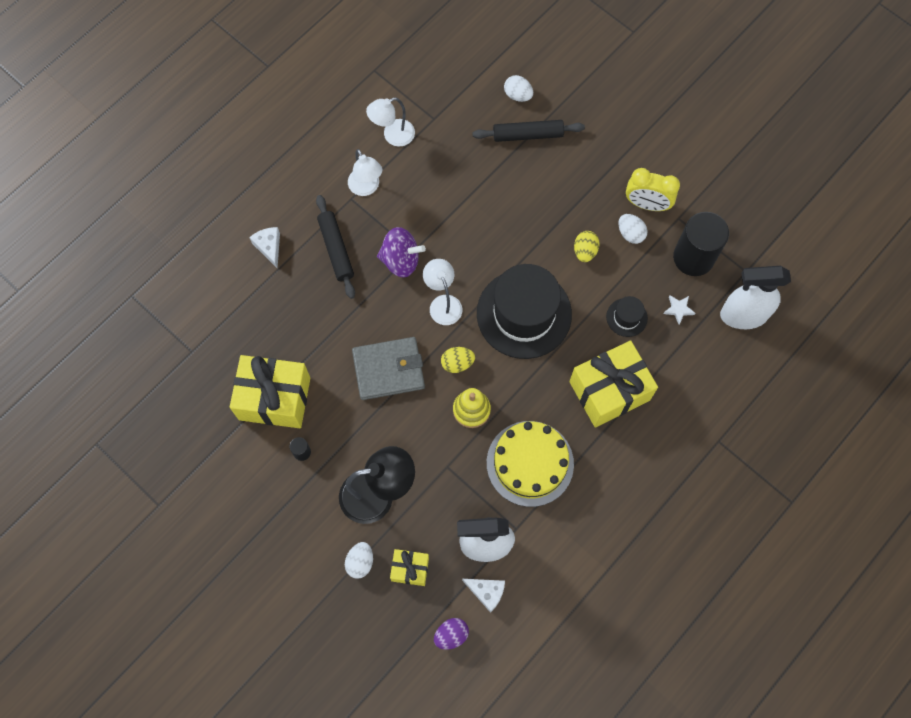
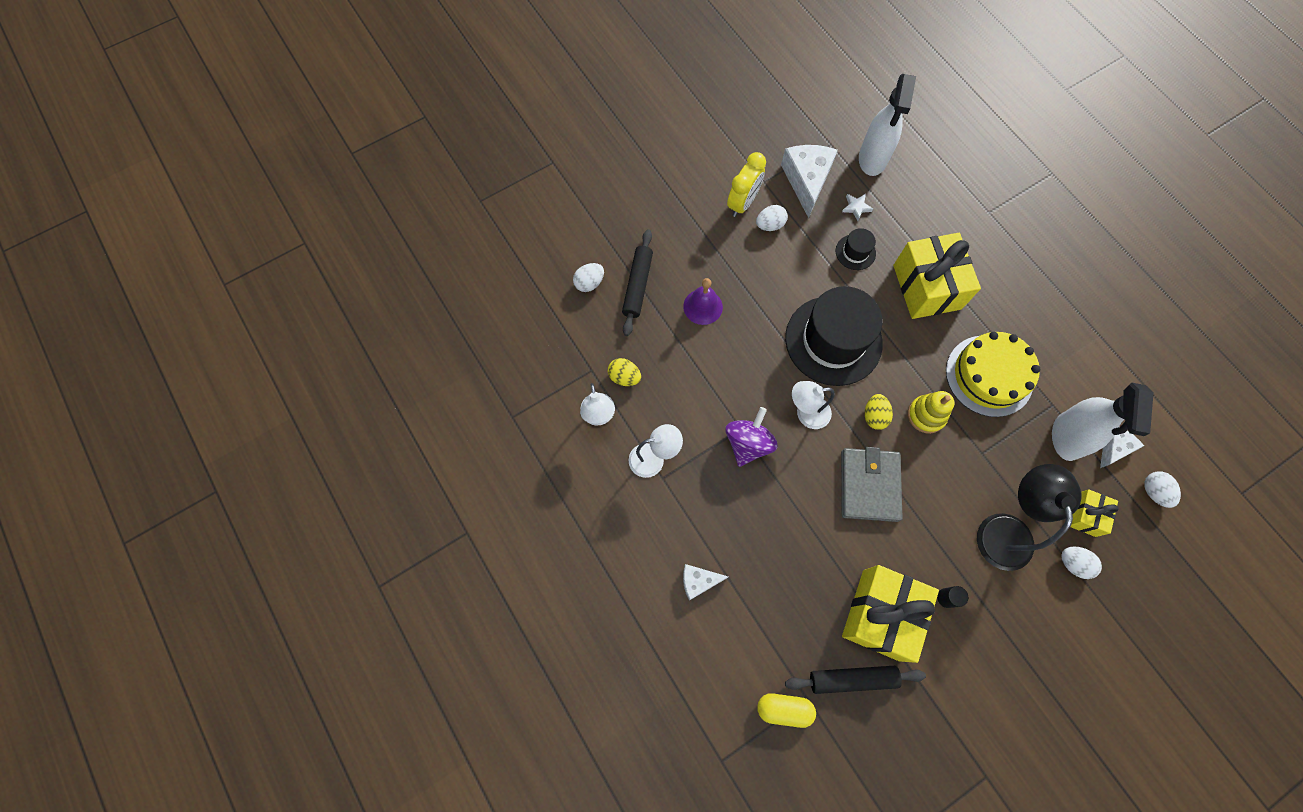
camera: 75 degrees left, 0 degrees up
black rolling pin [316,195,355,299] -> black rolling pin moved to [785,666,926,694]
purple egg [434,618,469,649] -> white egg [1144,471,1181,508]
yellow egg [574,231,600,262] -> yellow egg moved to [608,358,641,386]
black cylinder [673,212,729,276] -> white cheese [781,145,838,218]
none -> purple bell [683,278,723,325]
none -> yellow capsule [757,693,816,728]

